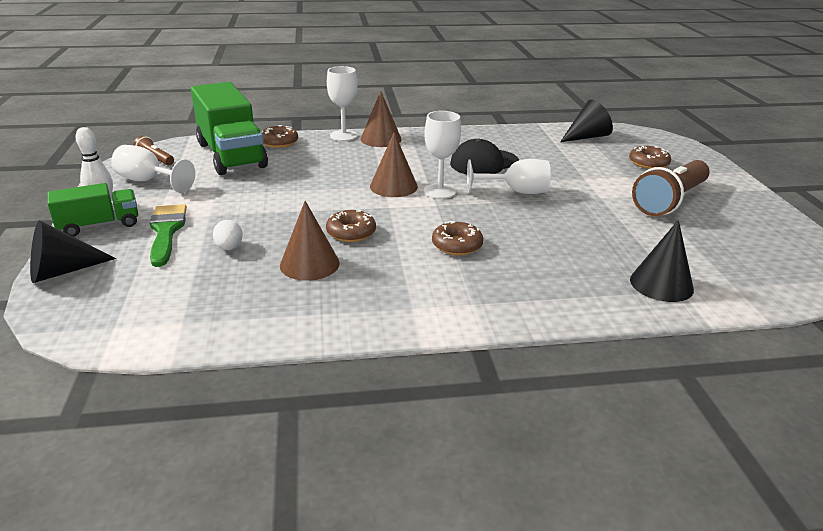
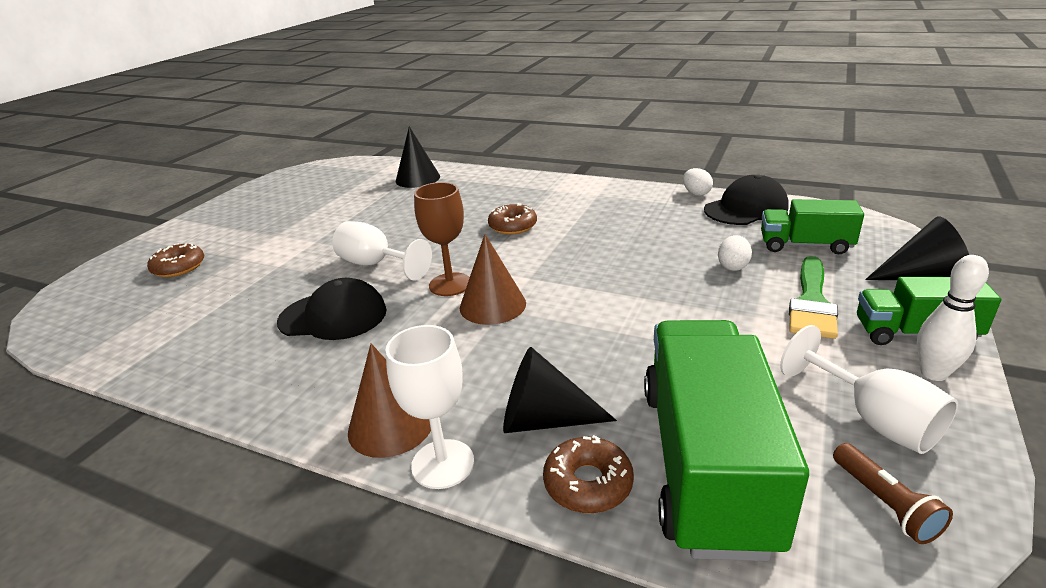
camera: 145 degrees left, 0 degrees up
brown cone [280,201,340,281] -> none
brown donut [326,209,376,242] -> none
white goblet [424,111,461,199] -> brown goblet [414,182,470,296]
black cone [560,99,613,142] -> black cone moved to [503,347,617,433]
brown flashlight [632,160,710,216] -> none
none -> white egg [683,168,713,196]
none -> black cap [704,174,789,225]
none -> green truck [761,199,864,254]

